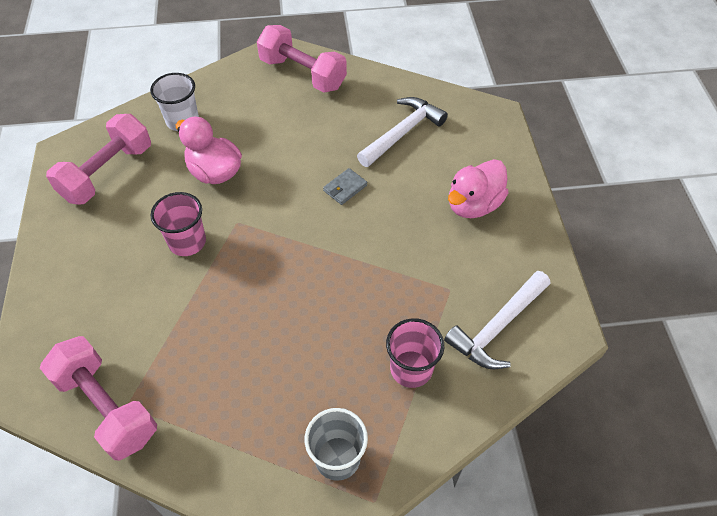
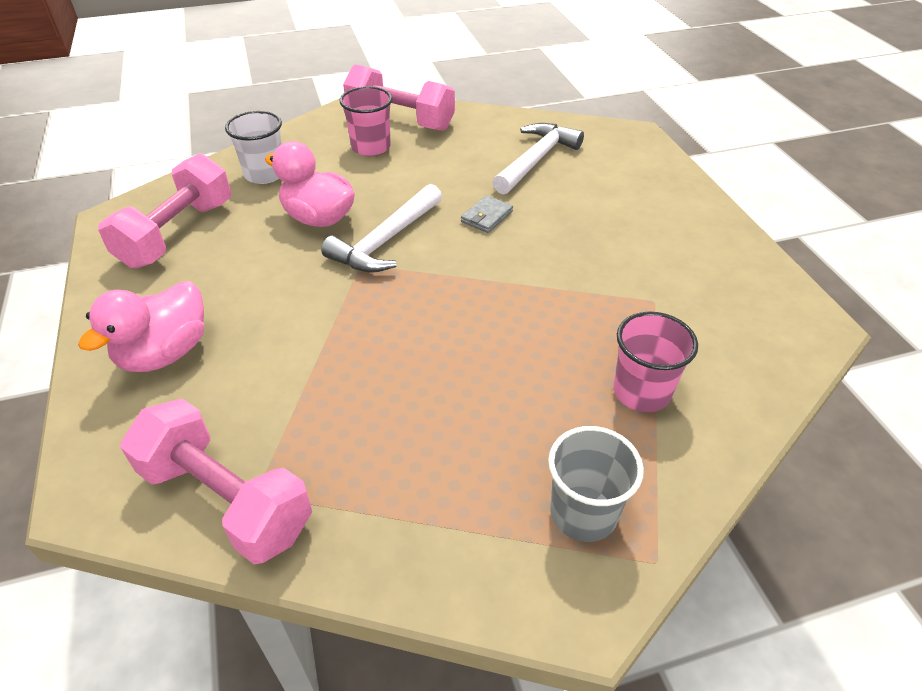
camera: 10 degrees left, 10 degrees down
pink cup [150,192,206,256] -> pink cup moved to [340,86,392,156]
white hammer [444,271,550,369] -> white hammer moved to [321,184,442,273]
pink duck [448,159,509,218] -> pink duck moved to [78,281,204,372]

